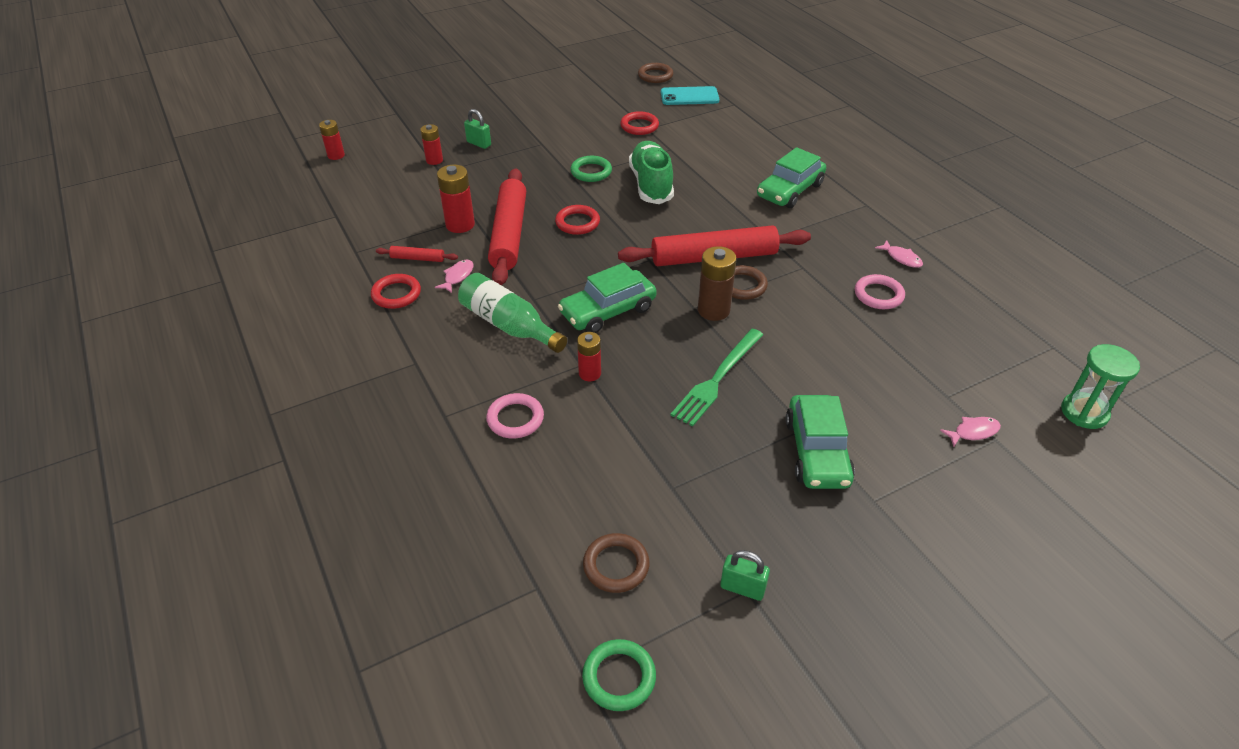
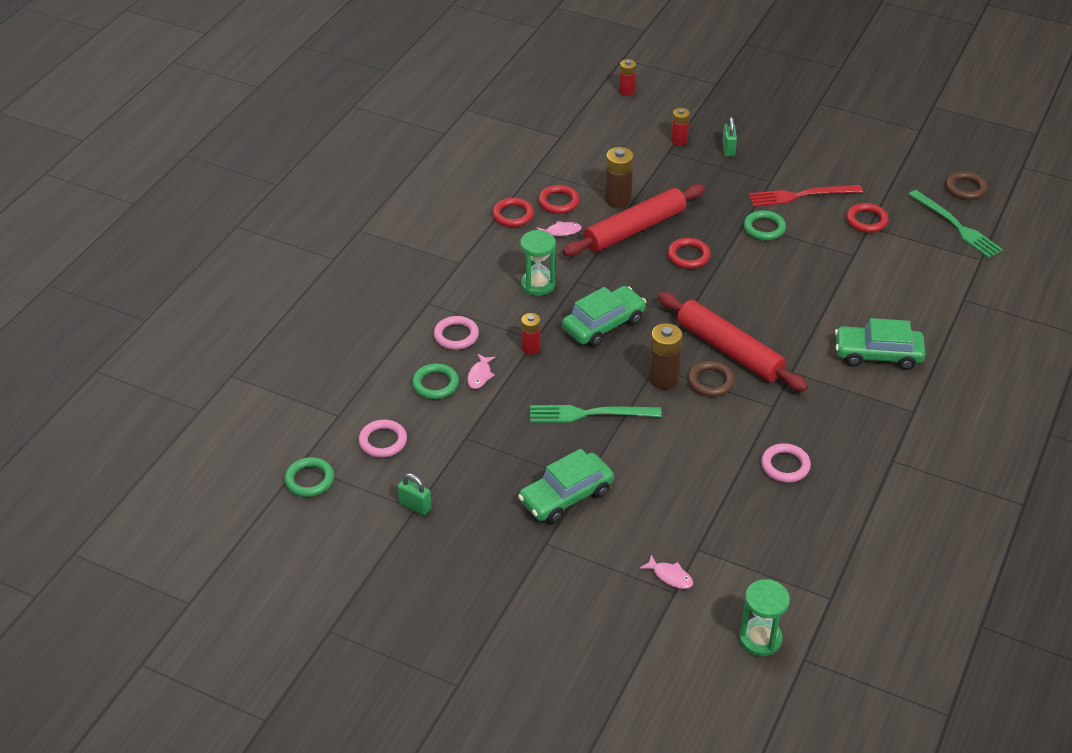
camera: 55 degrees right, 0 degrees up
red rolling pin [376,246,458,262] -> red ring [538,185,580,214]
red battery [437,165,475,233] -> brown battery [605,147,634,208]
green bottle [458,273,567,353] -> green hourglass [520,230,556,296]
green car [558,263,657,333] -> green car turned 120 degrees clockwise [562,286,646,347]
brown ring [583,533,650,593] -> pink ring [358,420,407,458]
green shoe [629,141,674,204] -> none
turquoise phone [661,86,720,105] -> green fork [908,190,1003,258]
green padlock [720,550,770,601] -> green padlock turned 45 degrees counterclockwise [398,473,432,515]
pink fish [875,240,923,268] -> pink fish moved to [467,354,496,389]
none -> green ring [412,363,459,399]
none -> red fork [749,185,863,207]

